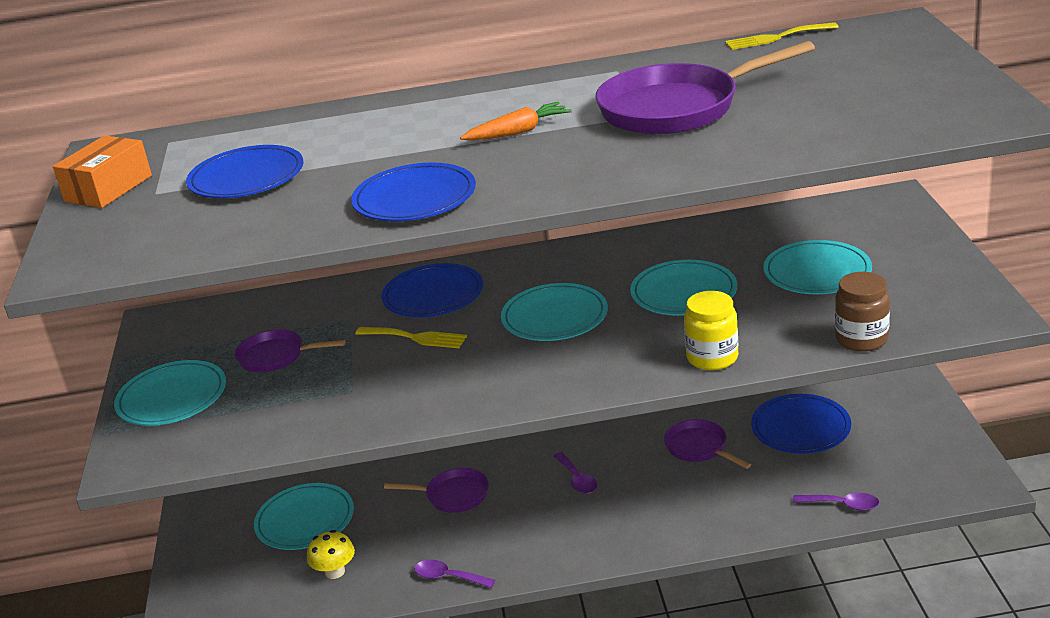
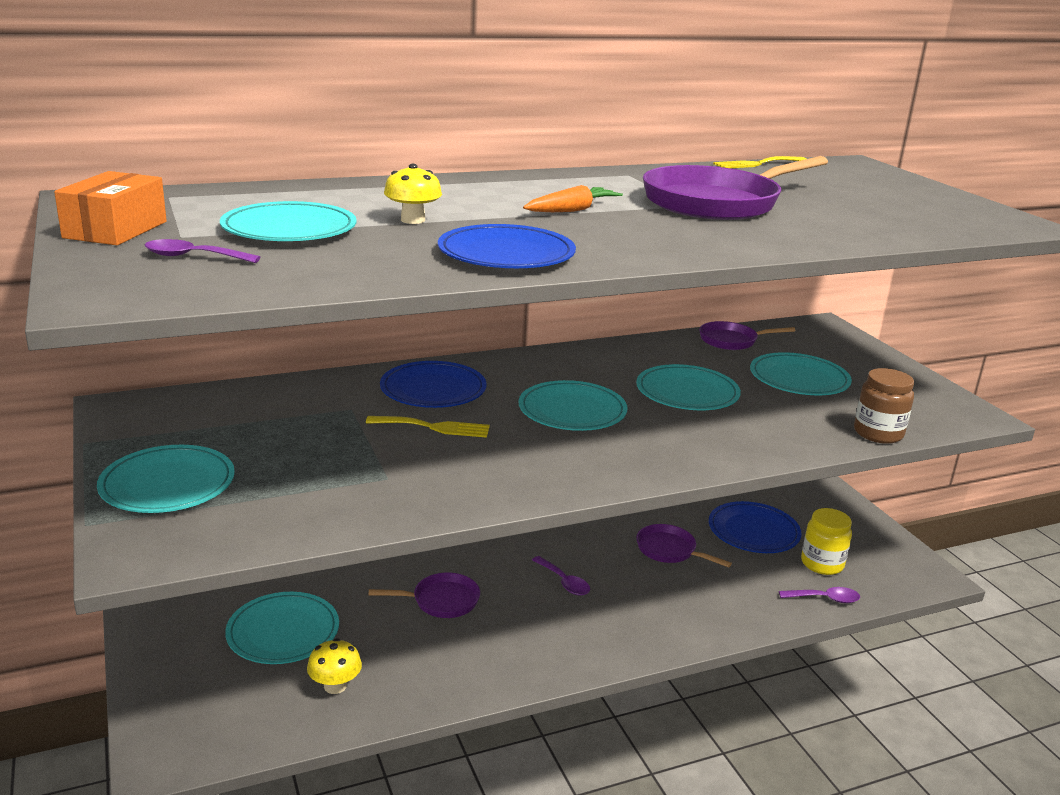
camera: 20 degrees left, 5 degrees down
blue plate [186,145,304,198] -> turquoise plate [220,201,357,241]
purple pan [235,329,346,372] -> purple pan moved to [699,321,796,350]
purple spoon [414,560,495,588] -> purple spoon moved to [145,239,260,263]
yellow jar [684,291,738,371] -> yellow jar moved to [801,508,852,575]
none -> yellow mushroom [384,164,442,224]

